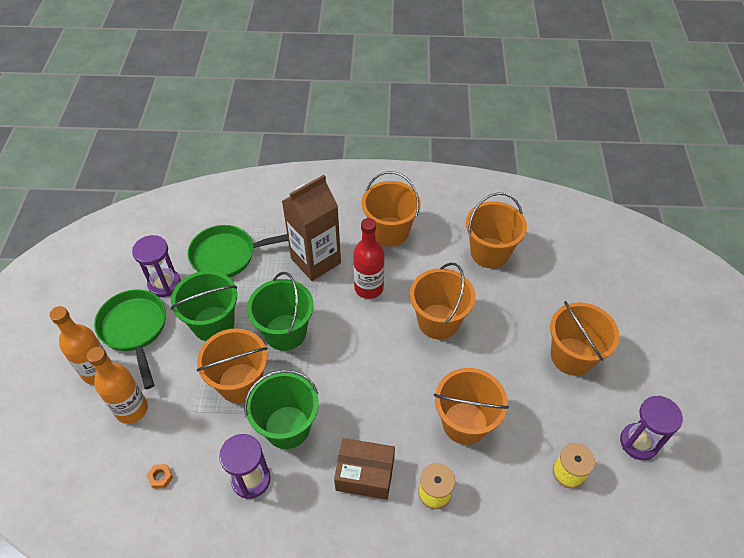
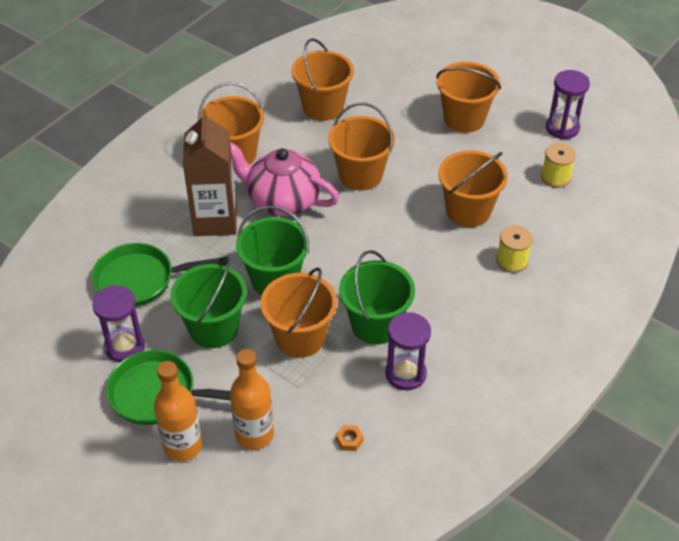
camera: 55 degrees left, 5 degrees down
green pan [188,225,288,278] -> green pan turned 60 degrees clockwise [92,243,229,307]
brown box [334,438,395,500] -> none
red bottle [353,218,384,299] -> pink teapot [230,142,339,216]

